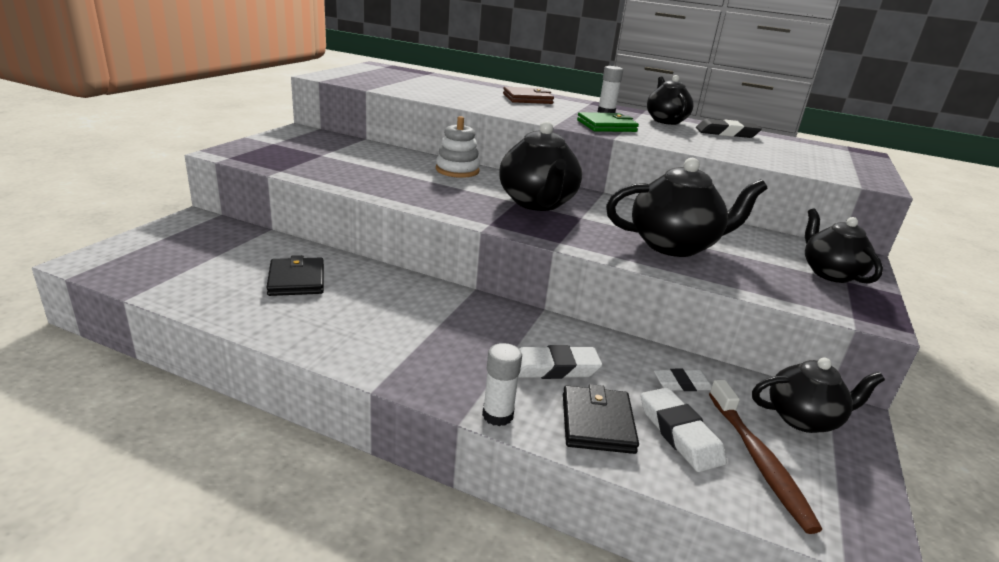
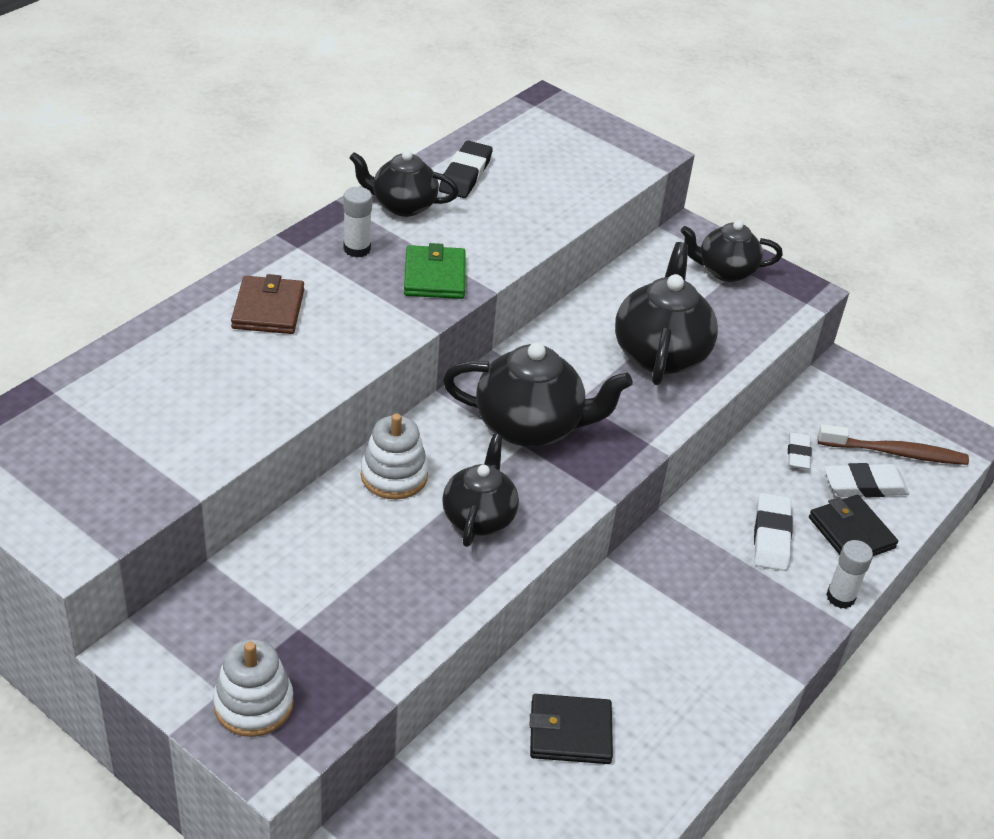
camera: 75 degrees left, 15 degrees up
black wallet [563,384,639,454] -> black wallet turned 45 degrees clockwise [809,495,898,556]
black teapot [752,357,885,433] -> black teapot moved to [442,434,519,547]
none -> white stacking toy [213,639,294,737]

